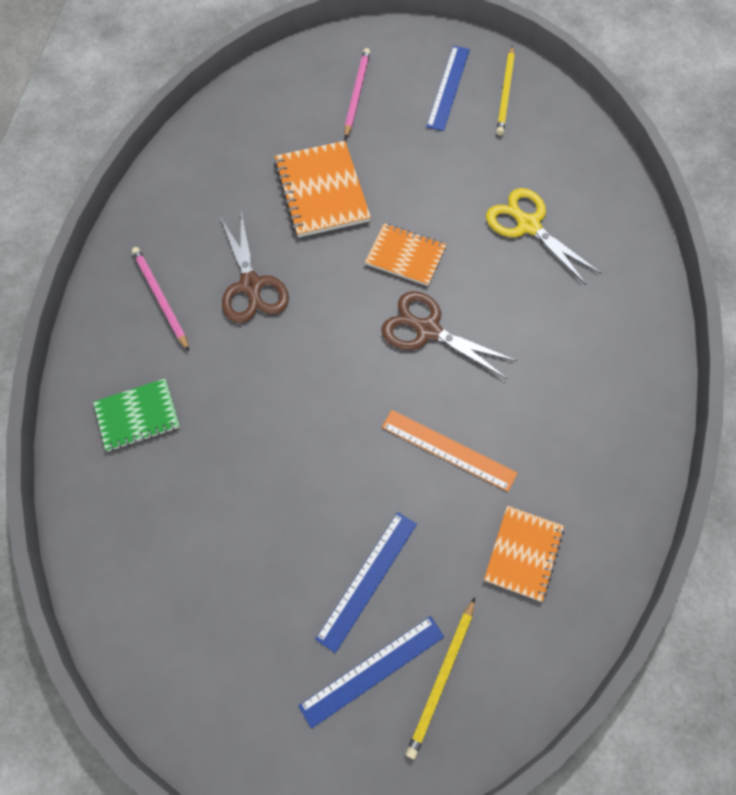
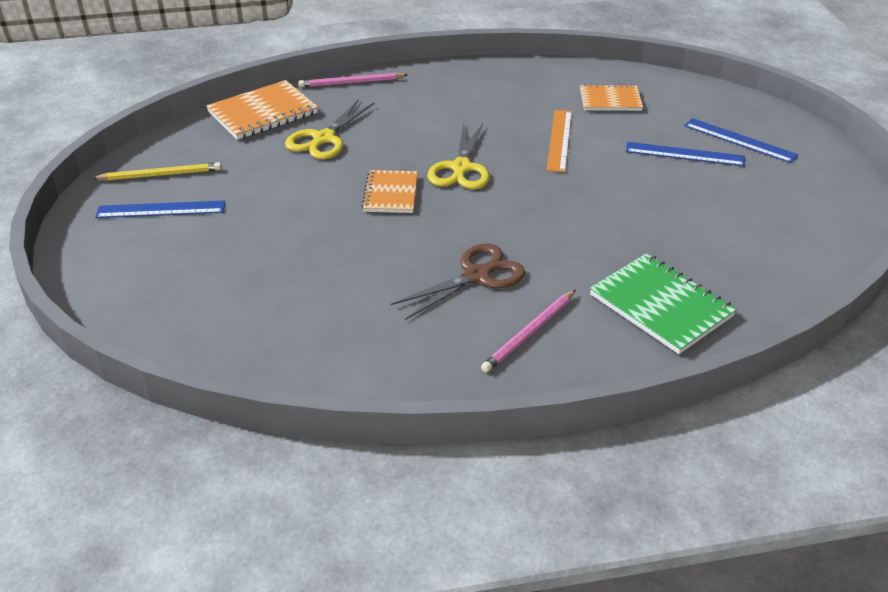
camera: 110 degrees left, 25 degrees down
green notebook [93,379,180,452] -> green notebook [590,253,737,354], size x1.53
orange notebook [274,141,371,237] -> orange notebook moved to [206,80,318,140]
pink pencil [344,48,370,139] -> pink pencil moved to [299,73,407,87]
brown scissors [381,291,517,379] -> yellow scissors [427,123,490,189]
yellow pencil [406,598,475,759] -> none

